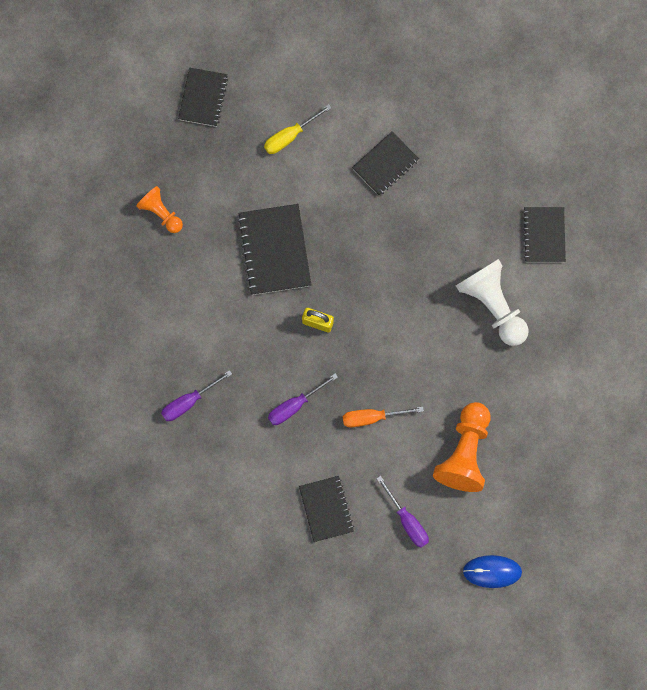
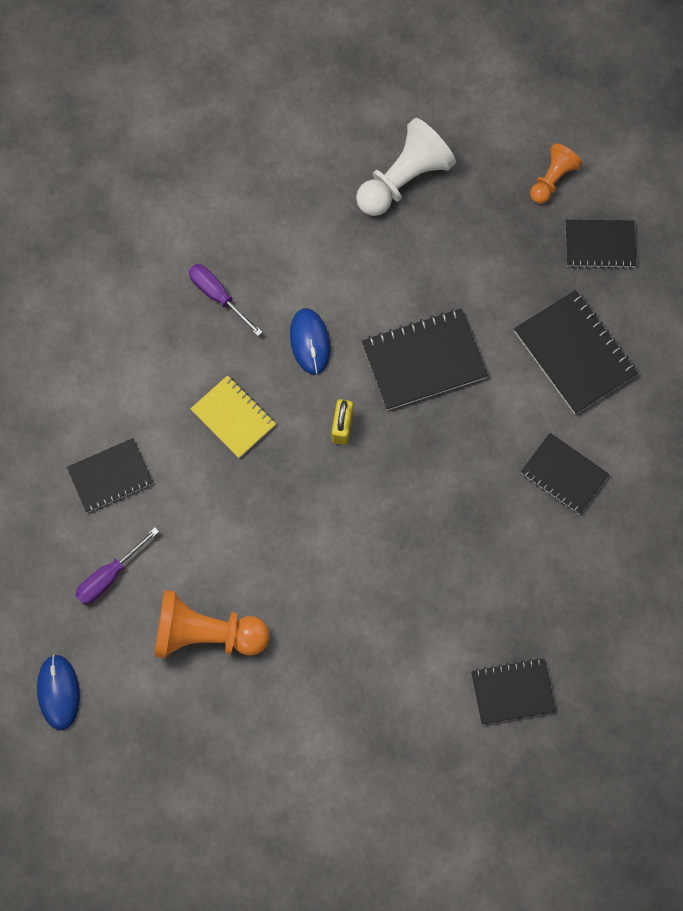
camera: 80 degrees right, 5 degrees down
orange pawn [136,186,183,233] -> orange pawn moved to [530,143,582,204]
yellow screwdriver [264,104,331,154] -> black notebook [514,290,638,414]
purple screwdriver [268,373,338,425] -> yellow notebook [190,375,276,458]
orange screwdriver [343,407,424,427] -> none
white pawn [456,259,529,346] -> white pawn moved to [356,118,456,216]
none -> blue mouse [290,308,331,375]

